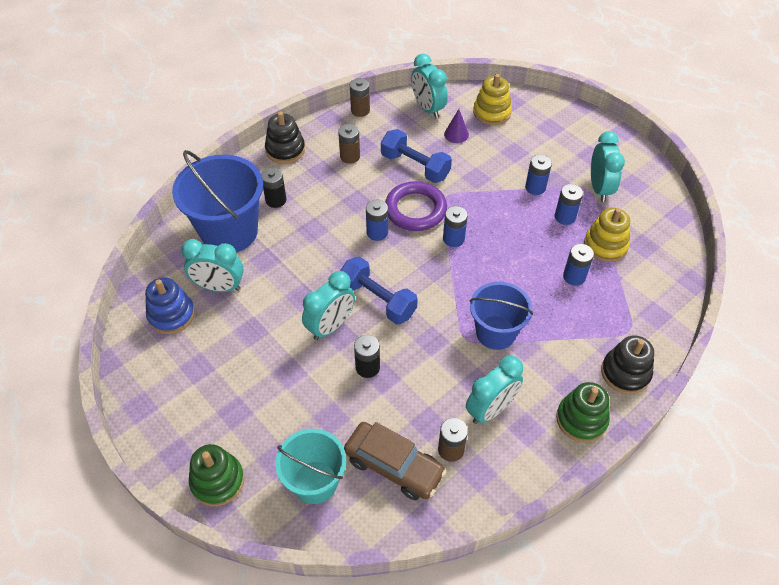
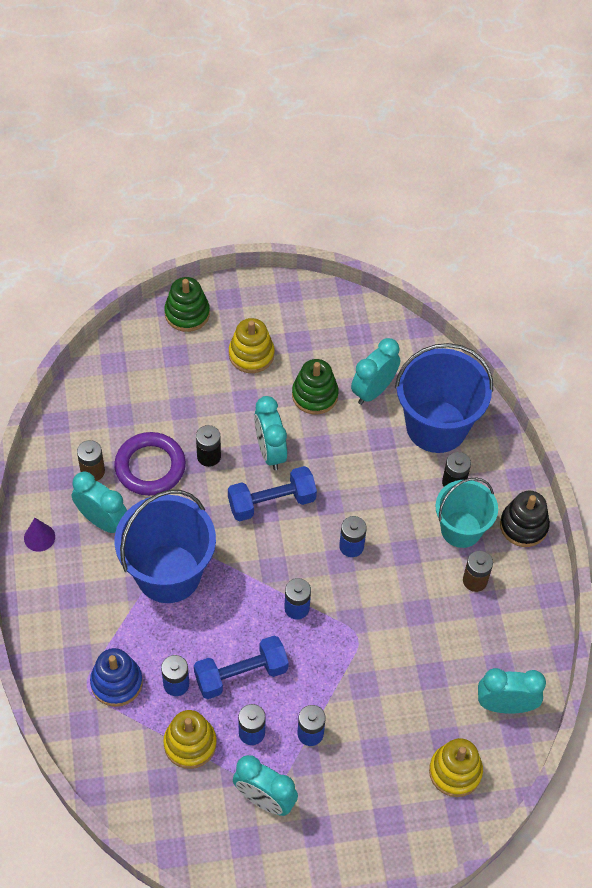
camera: 120 degrees right, 5 degrees up
blue stacking toy [145,277,195,334] -> blue stacking toy moved to [90,648,143,707]
turquoise bucket [275,429,346,504] -> turquoise bucket moved to [435,477,498,548]
brown car [344,422,447,500] -> none
brown battery [350,78,370,117] -> none
blue dumbbell [381,129,452,183] -> blue dumbbell moved to [194,636,289,699]
purple ring [385,181,447,231] -> purple ring moved to [114,432,186,496]
purple cone [444,109,469,143] -> purple cone moved to [24,518,55,552]
turquoise clock [466,356,523,424] -> turquoise clock turned 135 degrees clockwise [72,471,127,533]
blue bucket [469,282,533,350] -> blue bucket [115,490,216,603], size x1.56
green stacking toy [556,382,610,442] -> green stacking toy moved to [292,359,339,415]
black stacking toy [601,335,654,394] -> none
none -> yellow stacking toy [229,318,274,373]

